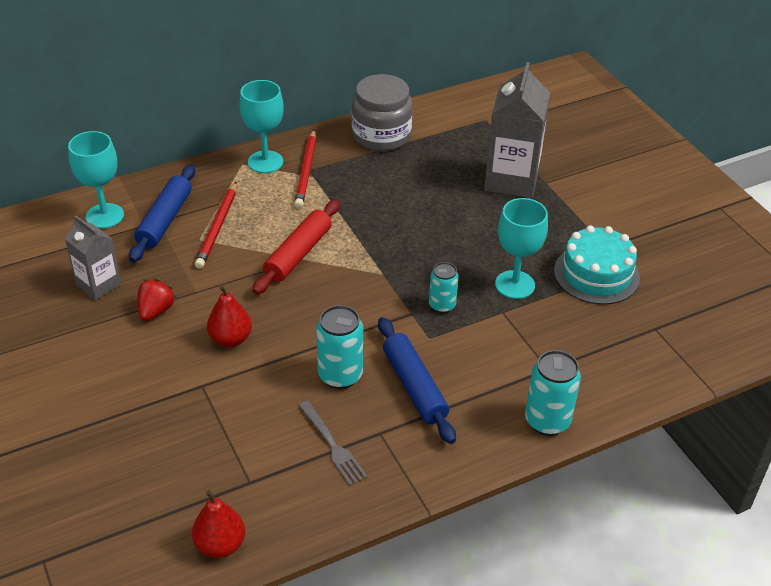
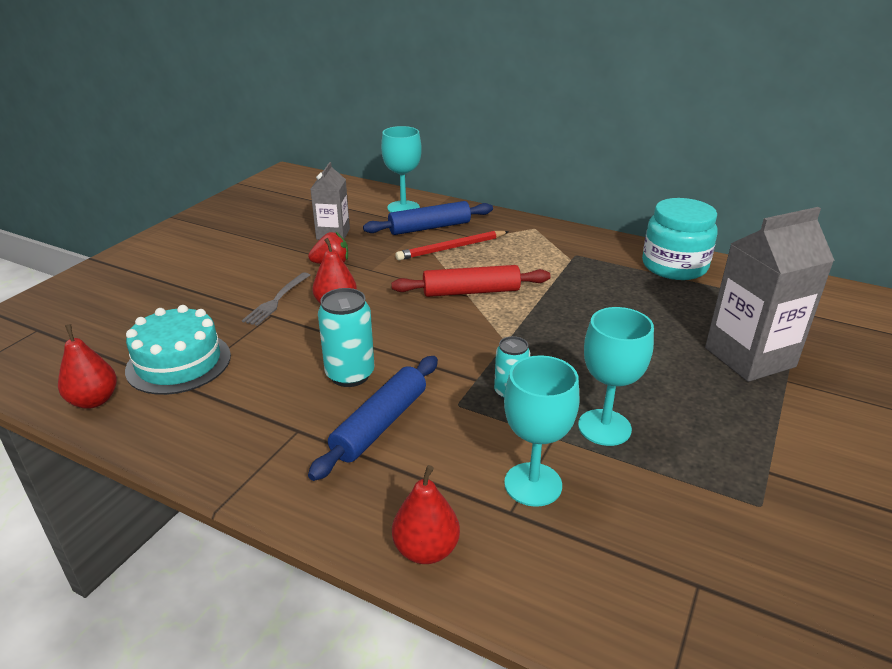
camera: 55 degrees right, 10 degrees down
turquoise goblet [240,80,284,173] -> turquoise goblet moved to [504,355,579,507]
red pencil [294,130,316,208] -> none
grey fork [298,400,367,486] -> grey fork moved to [242,272,310,326]
grey jar [352,74,413,151] -> turquoise jar [642,198,718,280]
turquoise can [525,350,581,436] -> red pear [392,465,460,564]
turquoise cake [554,225,640,305] -> turquoise cake moved to [125,305,231,395]

